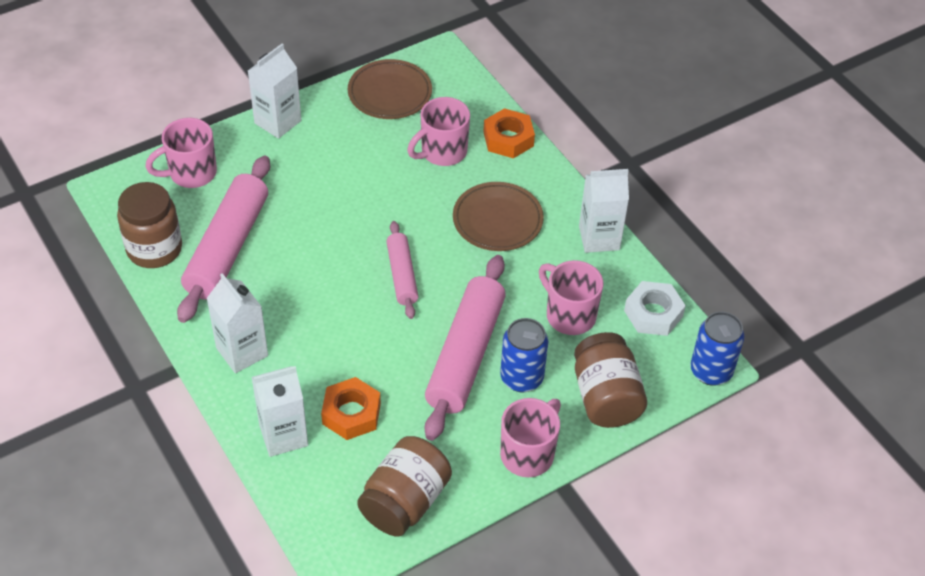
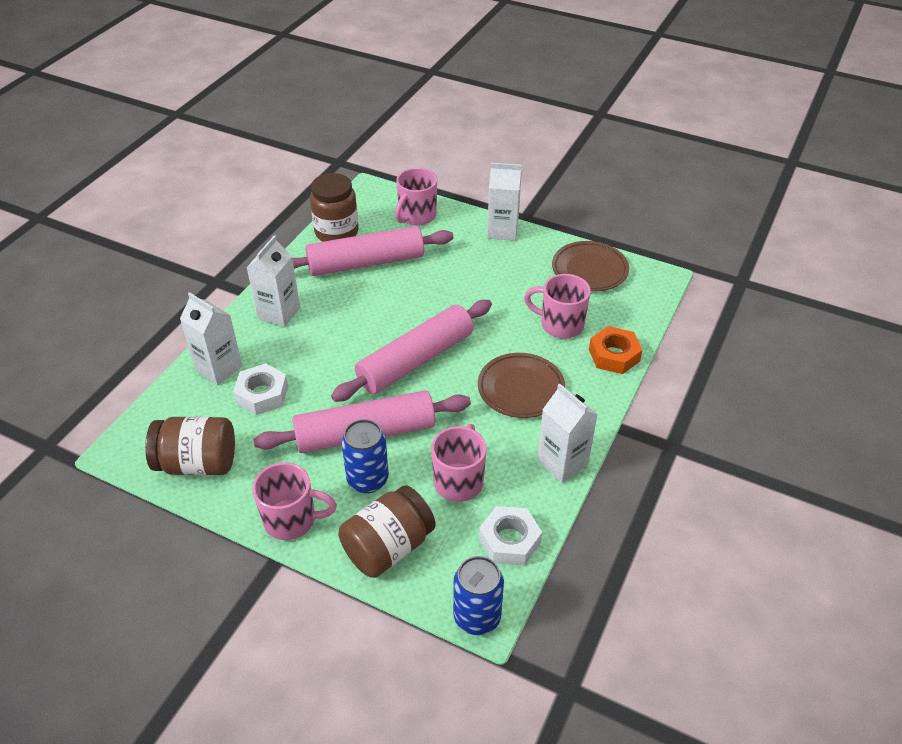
camera: 60 degrees right, 5 degrees down
pink mug [145,118,217,188] -> pink mug turned 90 degrees counterclockwise [395,168,437,225]
orange nut [321,377,381,440] -> white nut [233,363,288,415]
pink rolling pin [386,221,419,319] -> pink rolling pin [331,300,492,402], size x1.80

